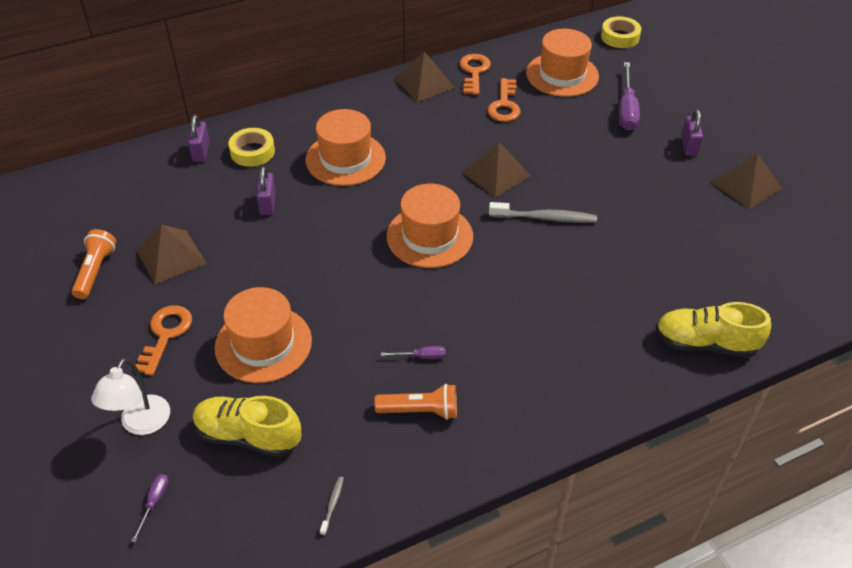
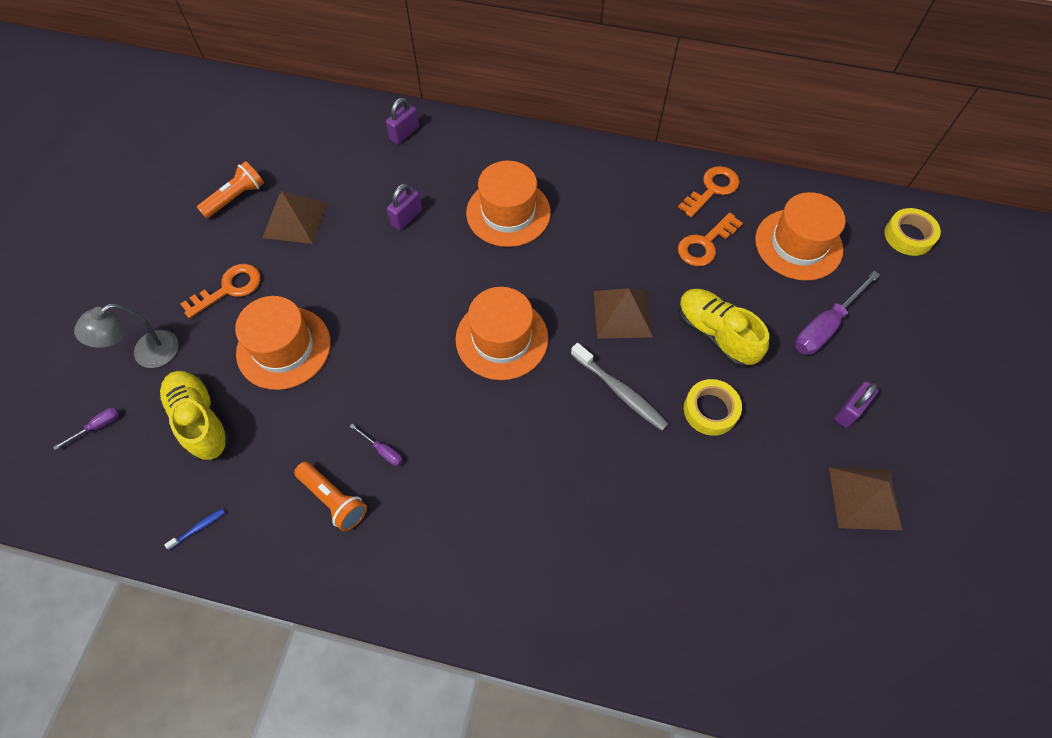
camera: 40 degrees right, 15 degrees up
white lamp [91,358,170,435] -> grey lamp [74,304,178,368]
yellow tape [229,128,275,167] -> yellow tape moved to [684,379,742,436]
grey toothbrush [320,477,344,535] -> blue toothbrush [164,509,225,550]
brown pyramid [394,51,455,102] -> none
yellow shoe [655,302,771,358] -> yellow shoe moved to [678,289,769,367]

